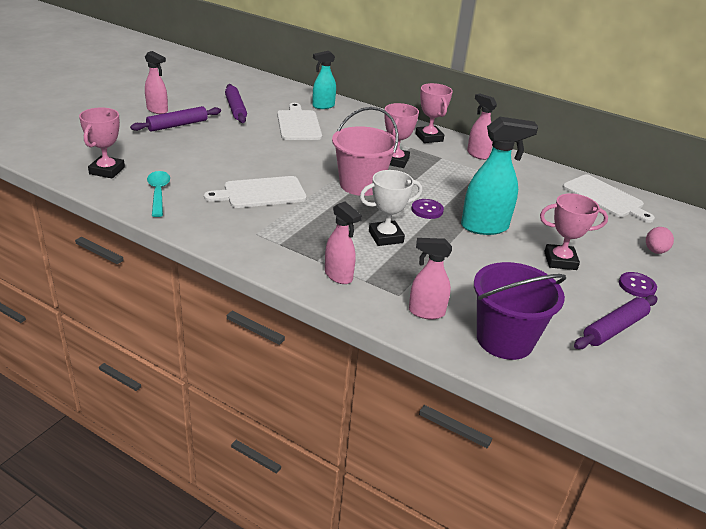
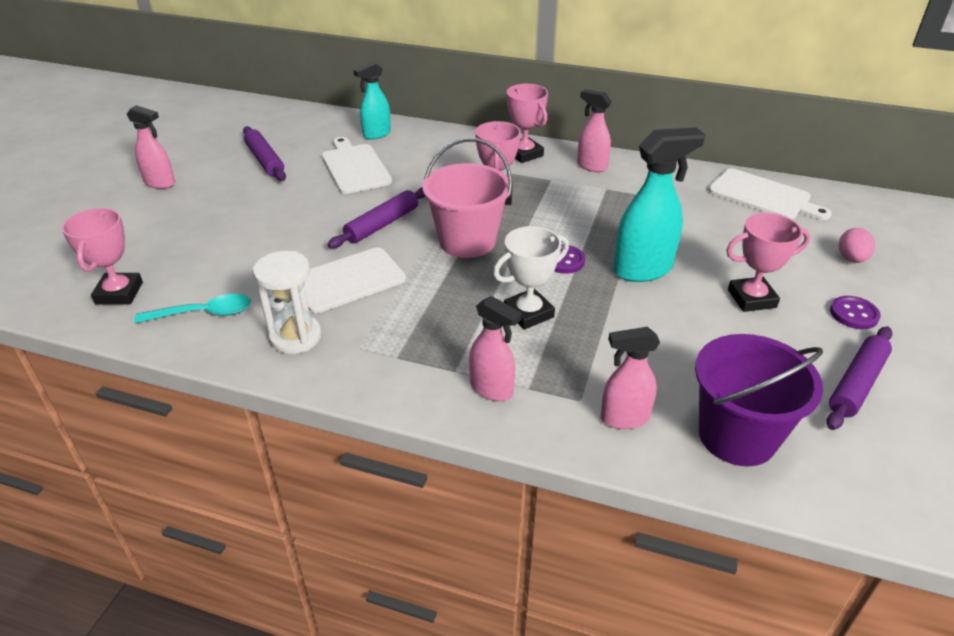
camera: 10 degrees left, 5 degrees up
purple rolling pin [130,106,221,132] -> purple rolling pin moved to [328,187,425,248]
turquoise spoon [147,171,170,217] -> turquoise spoon turned 105 degrees clockwise [134,294,251,323]
none -> white hourglass [253,251,322,354]

